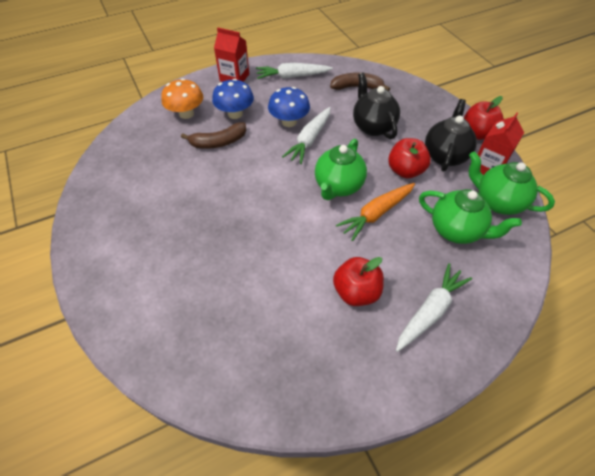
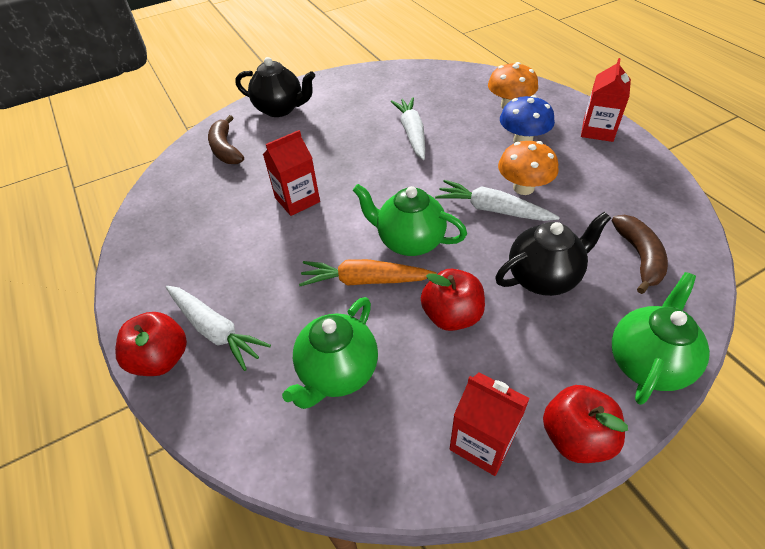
camera: 90 degrees right, 5 degrees down
brown banana [181,122,246,149] -> brown banana moved to [208,115,244,164]
white carrot [256,63,333,79] -> white carrot moved to [391,97,425,160]
blue mushroom [268,87,310,127] -> orange mushroom [498,141,559,195]
red apple [333,257,384,306] -> red apple moved to [115,312,187,376]
orange carrot [336,183,415,241] -> orange carrot turned 45 degrees counterclockwise [299,259,436,286]
black teapot [425,99,477,172] -> black teapot moved to [236,57,315,117]
green teapot [469,151,555,215] -> green teapot moved to [612,272,710,405]
none -> red carton [263,130,320,216]

